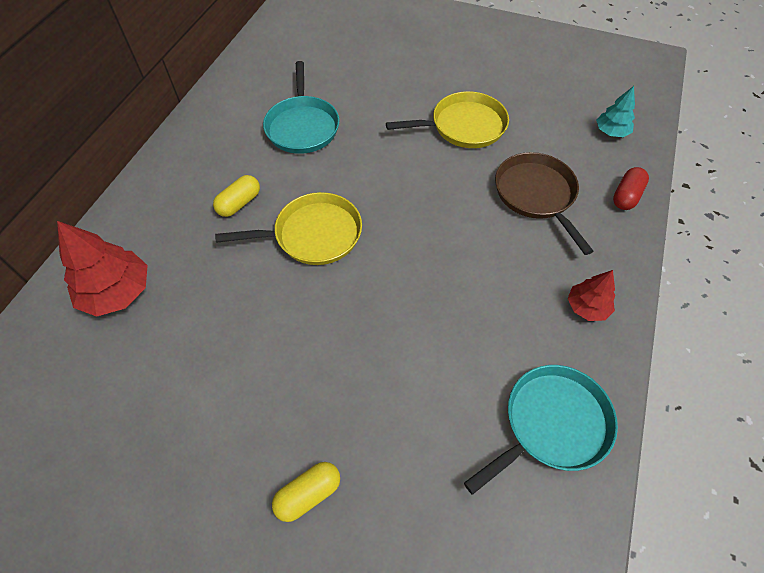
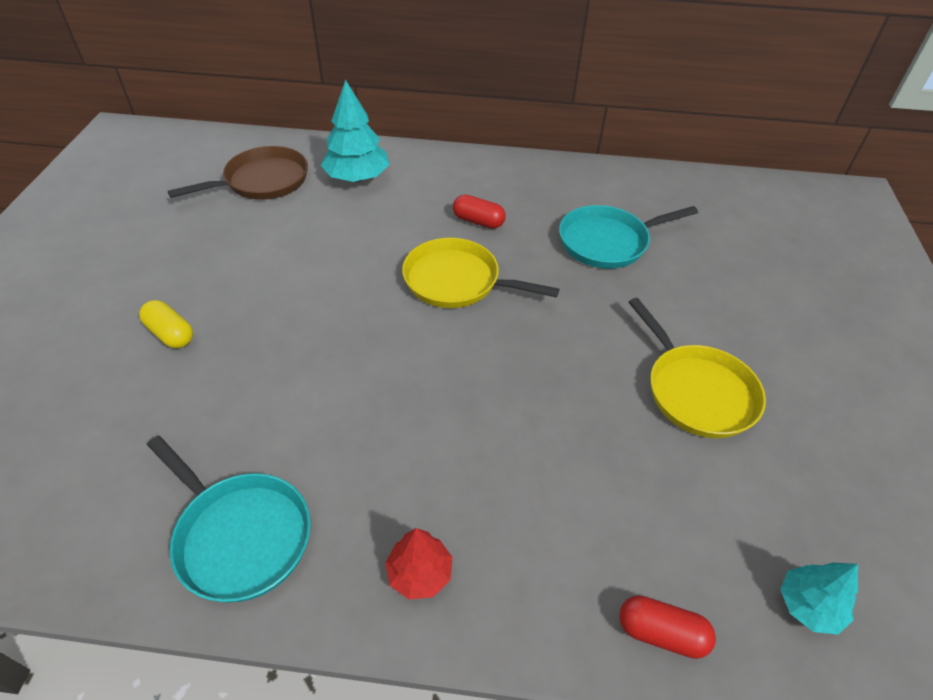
camera: 75 degrees right, 10 degrees down
red tree [57,221,148,317] -> turquoise tree [321,80,390,182]
yellow capsule [213,175,260,217] -> red capsule [453,195,506,229]
yellow pan [215,192,362,265] -> yellow pan turned 135 degrees clockwise [402,238,560,308]
brown pan [495,152,594,255] -> brown pan moved to [168,146,308,200]

